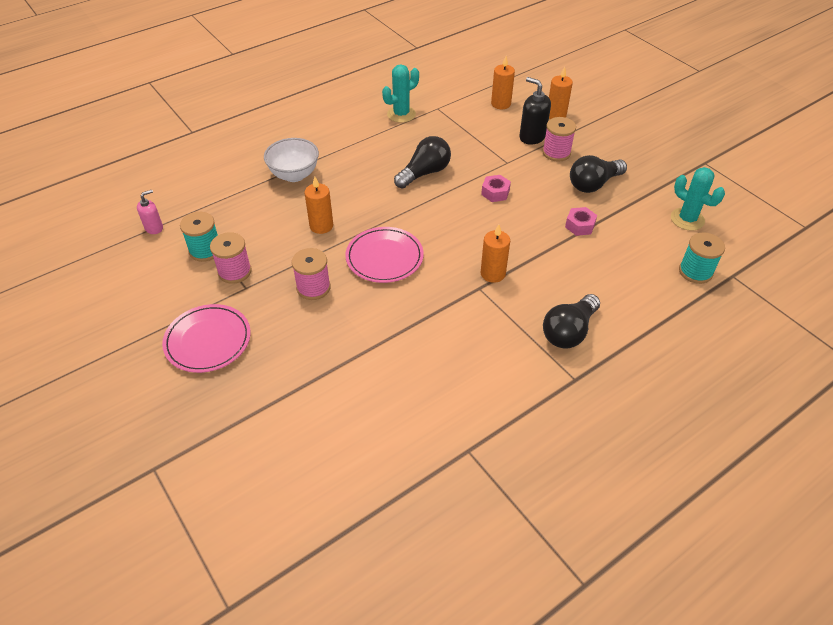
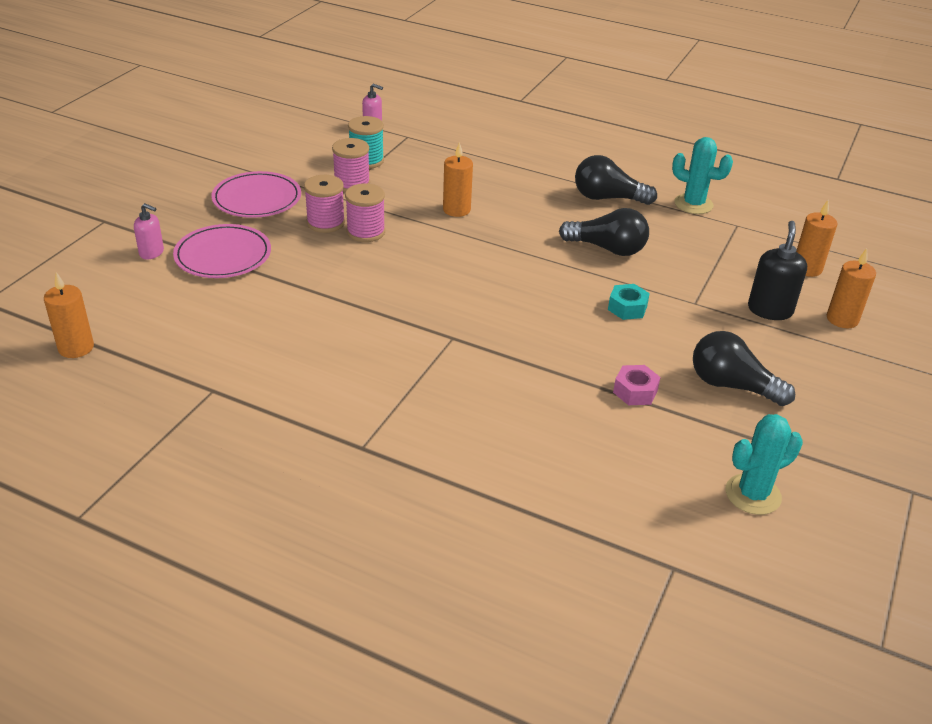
camera: 60 degrees right, 10 degrees down
white bowl [264,138,319,182] -> none
pink plate [345,227,424,283] -> pink plate moved to [173,224,271,278]
pink nut [481,175,511,202] -> turquoise nut [608,284,650,320]
orange candle [481,224,510,283] -> orange candle moved to [44,272,94,358]
pink spool [542,117,576,161] -> pink spool moved to [304,175,345,233]
black light bulb [543,294,600,349] -> black light bulb moved to [575,155,657,205]
turquoise cactus [671,167,725,231] -> turquoise cactus turned 45 degrees clockwise [726,414,803,515]
turquoise spool [679,232,725,284] -> none
none -> pink soap dispenser [134,203,164,259]

